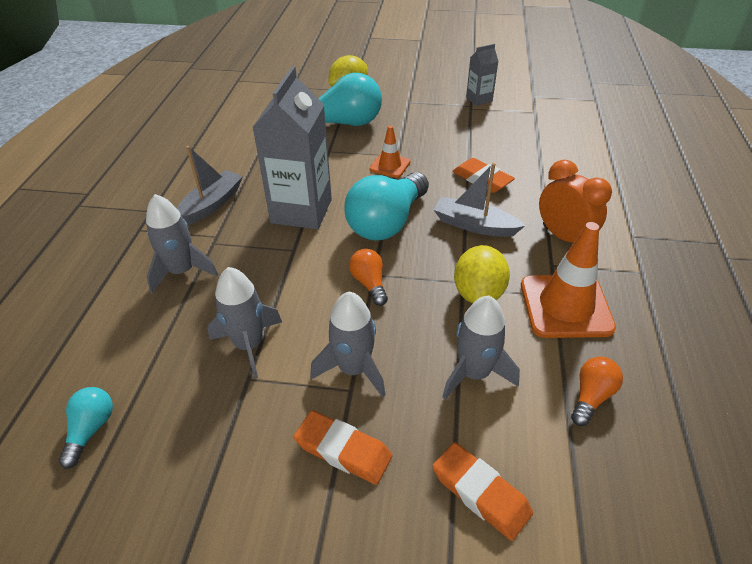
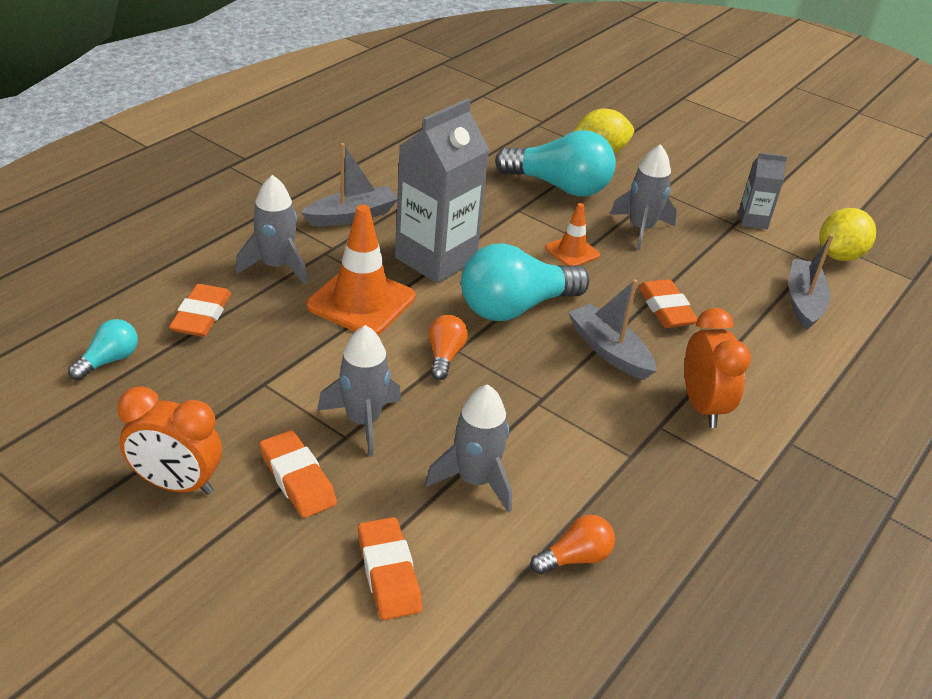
camera: 25 degrees right, 5 degrees down
grey rocket [208,267,282,379] -> grey rocket moved to [610,144,677,250]
yellow lemon [454,245,510,304] -> yellow lemon moved to [820,208,876,261]
orange traffic cone [521,222,616,338] -> orange traffic cone moved to [306,205,416,335]
none -> orange clock [118,386,222,495]
none -> orange eraser [169,284,231,337]
none -> grey boat [789,234,834,330]

